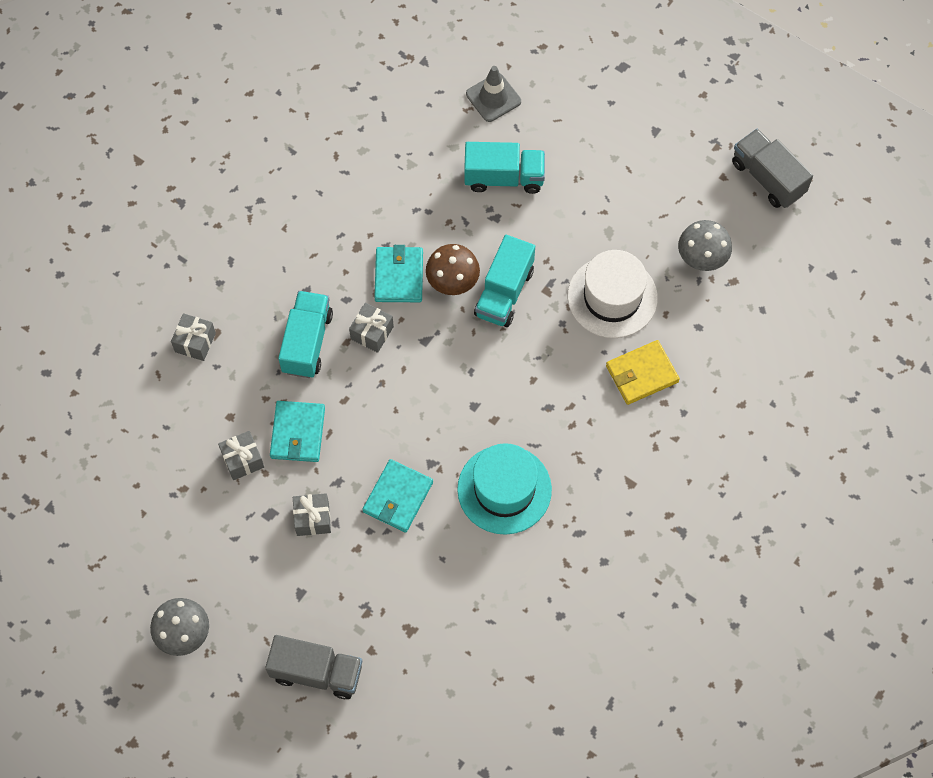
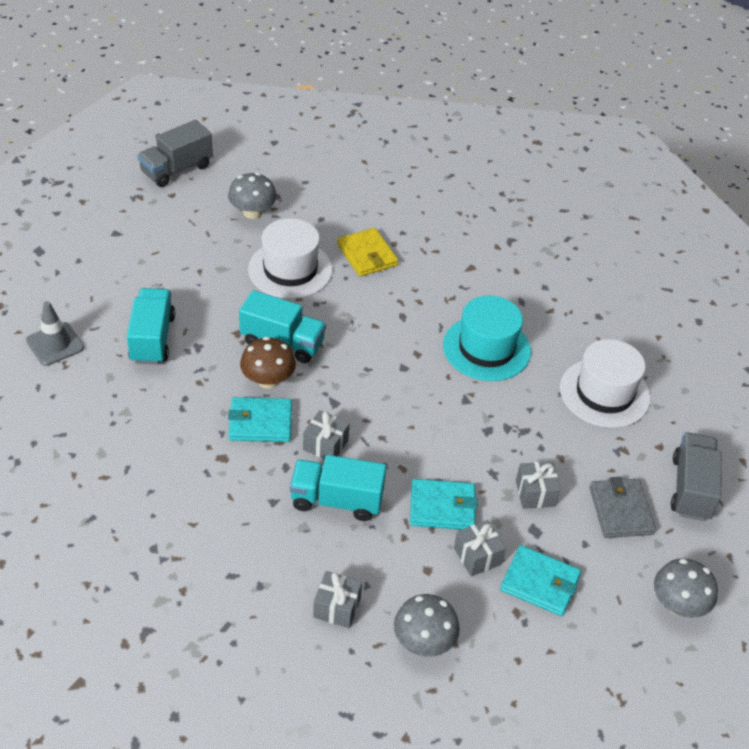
camera: 95 degrees left, 20 degrees down
turquoise wallet [363,459,433,533] -> turquoise wallet moved to [500,545,581,616]
none -> grey mushroom [394,594,460,657]
none -> white hat [560,339,650,428]
none -> grey wallet [589,477,656,538]

